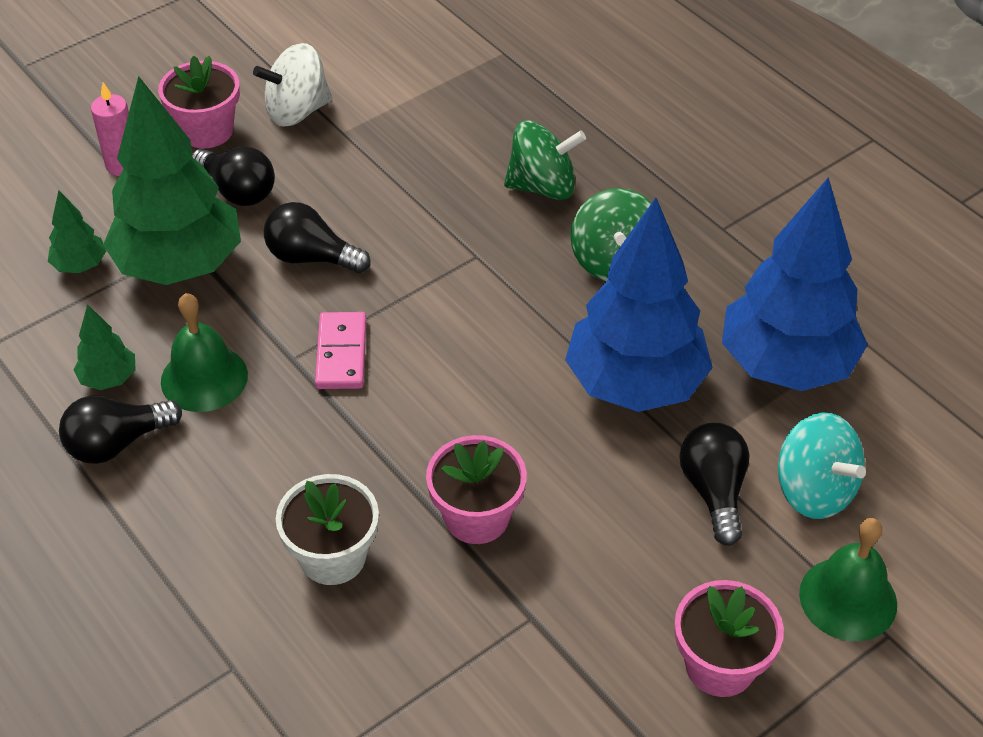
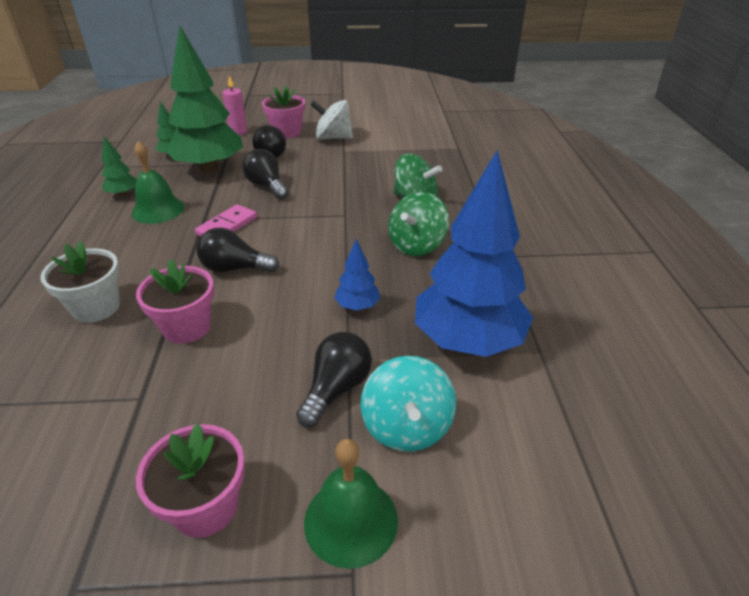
camera: 35 degrees right, 10 degrees down
black light bulb [59,396,182,464] -> black light bulb moved to [197,228,279,273]
blue tree [565,198,713,412] -> blue tree [334,239,381,311], size x0.43

